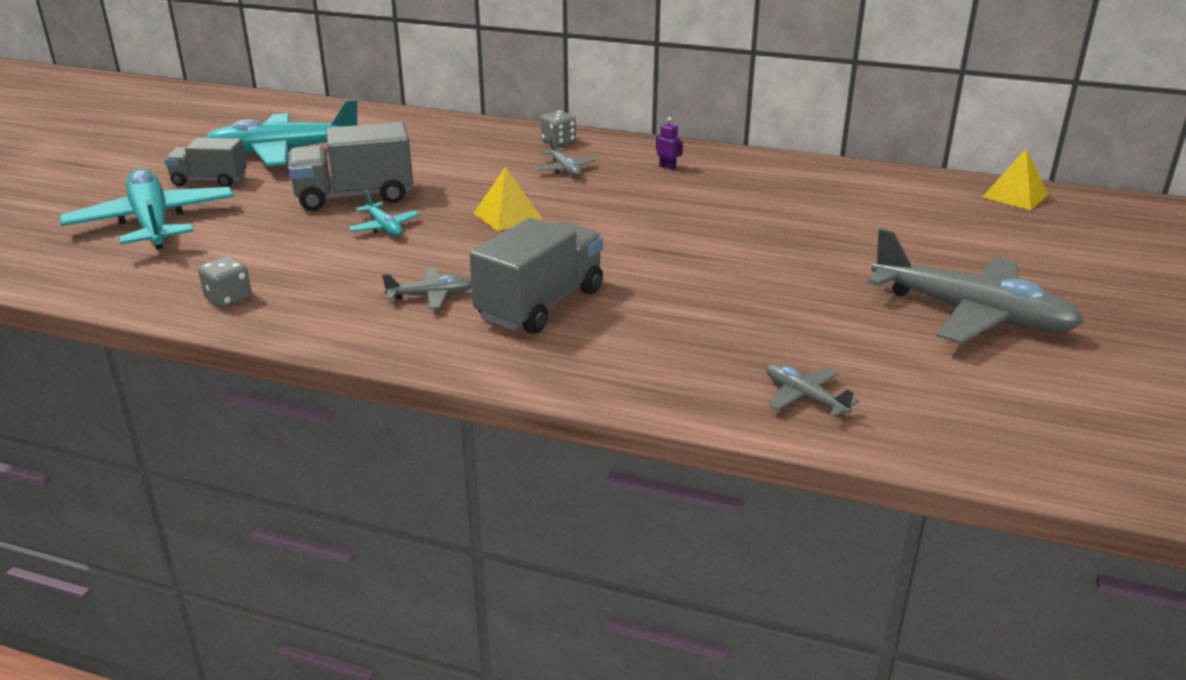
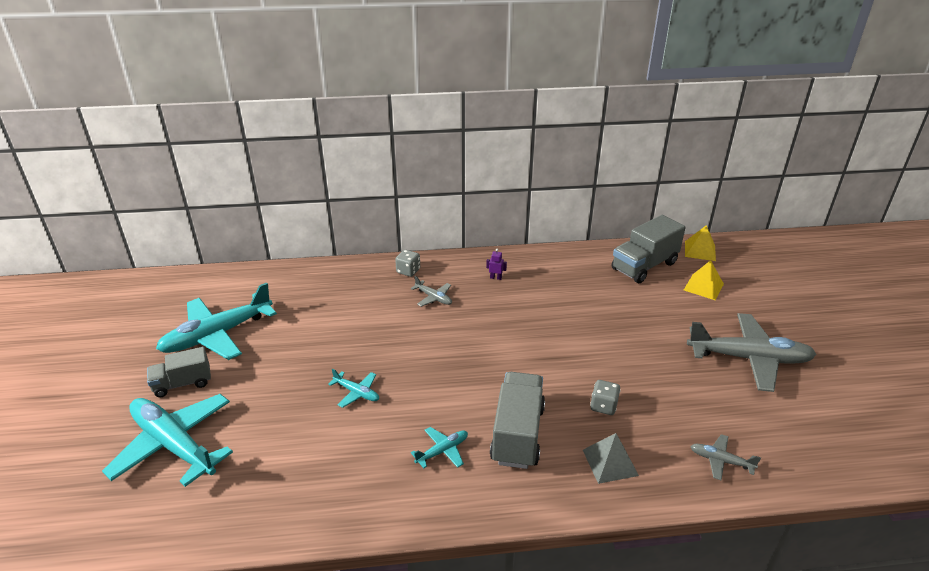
camera: 25 degrees left, 5 degrees up
grey dice [198,256,252,308] -> grey dice moved to [590,380,620,415]
grey truck [289,122,413,211] -> grey truck moved to [611,215,686,283]
grey plane [382,268,472,309] -> turquoise plane [411,427,468,468]
yellow pyramid [474,167,542,231] -> yellow pyramid moved to [684,260,724,300]
none -> grey pyramid [583,433,639,484]

